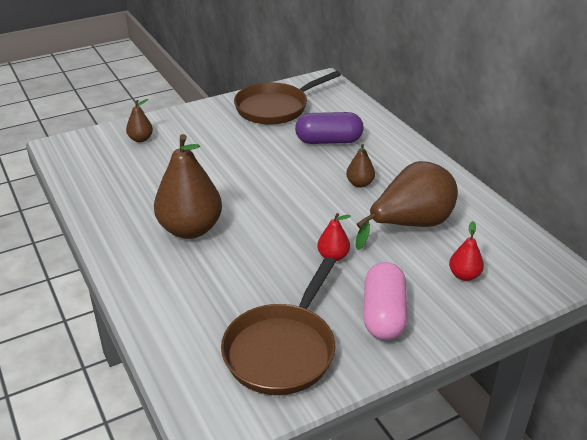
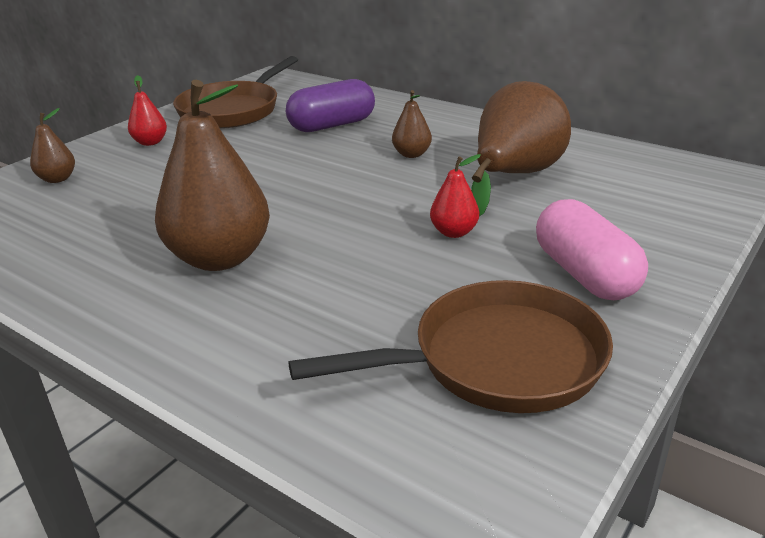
camera: 25 degrees left, 5 degrees down
brown pan [221,257,336,395] -> brown pan turned 105 degrees counterclockwise [288,280,613,413]
red pear [449,221,484,281] -> red pear moved to [128,75,167,146]

